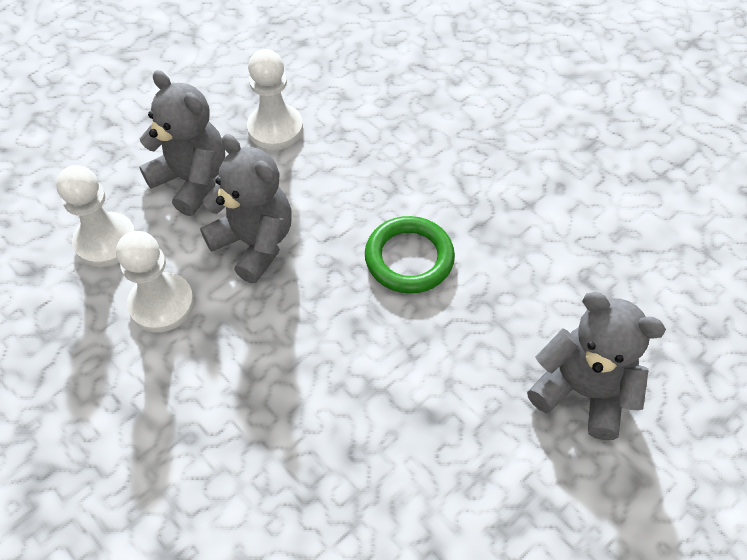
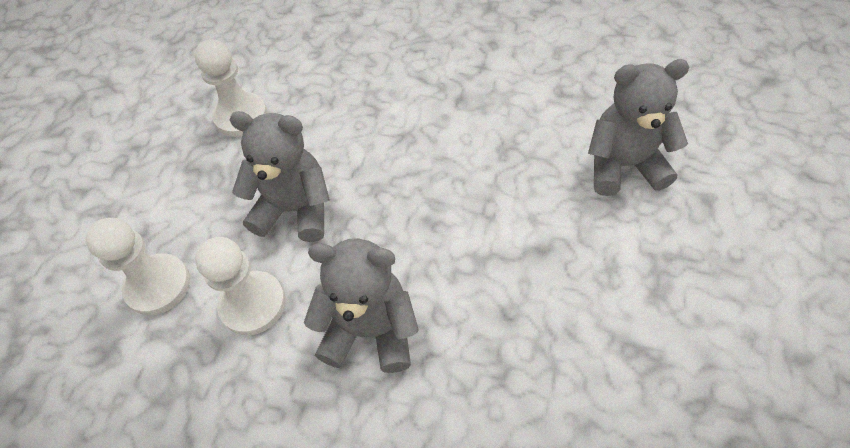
camera: 30 degrees left, 0 degrees up
grey teddy bear [139,70,225,216] -> grey teddy bear moved to [304,238,419,373]
green ring [365,216,455,294] -> none

